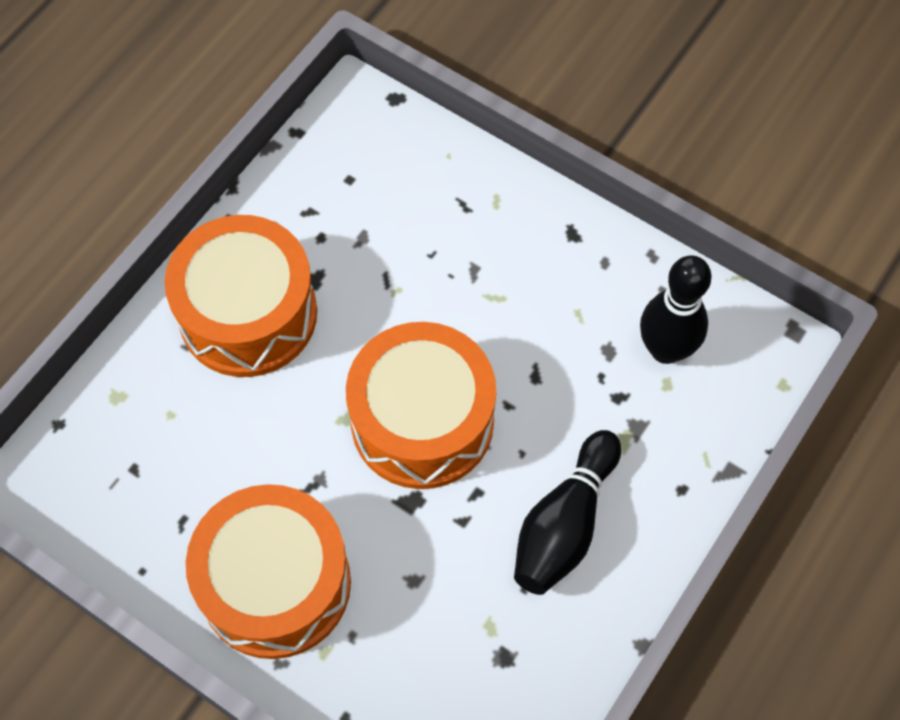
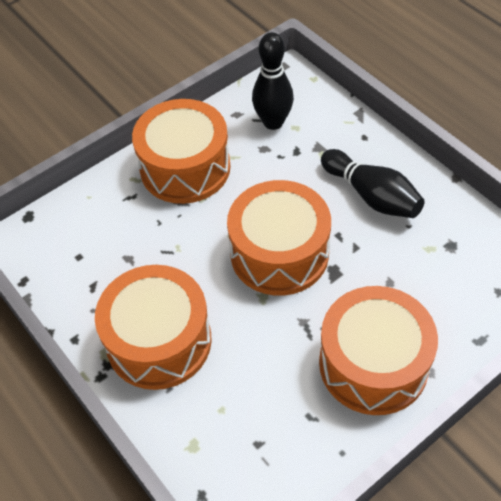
camera: 70 degrees left, 10 degrees down
none -> orange drum [132,99,231,204]

